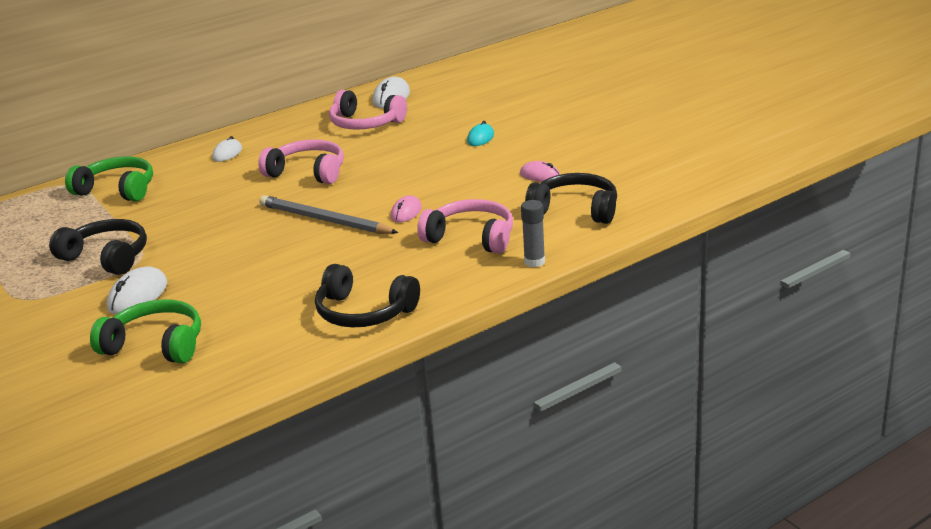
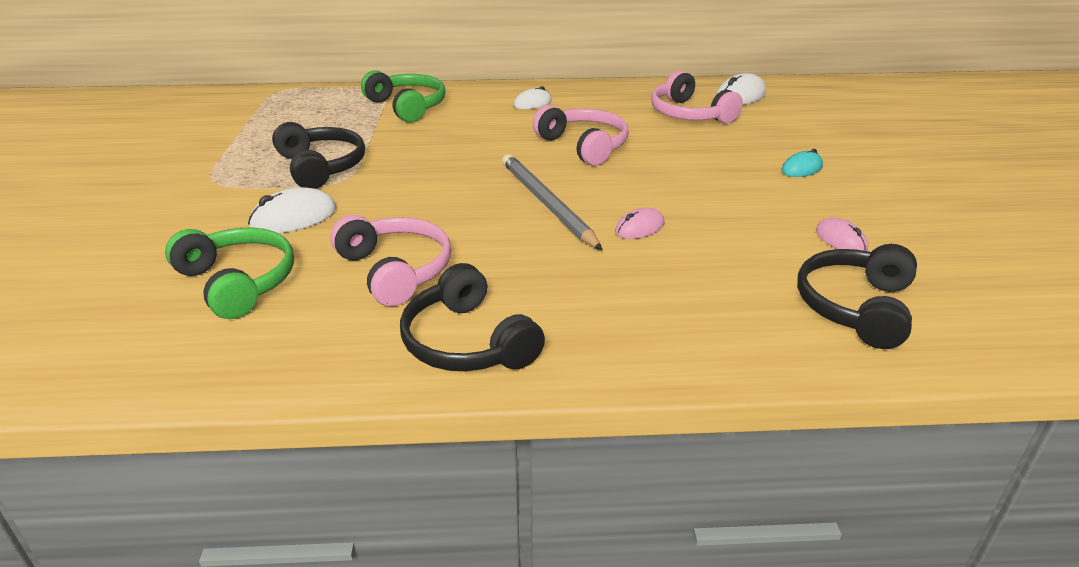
camera: 30 degrees right, 5 degrees up
pink headphones [417,199,513,254] -> pink headphones moved to [330,215,451,306]
grey glue stick [521,200,545,267] -> none
black headphones [525,173,617,224] -> black headphones turned 120 degrees counterclockwise [797,244,917,349]

